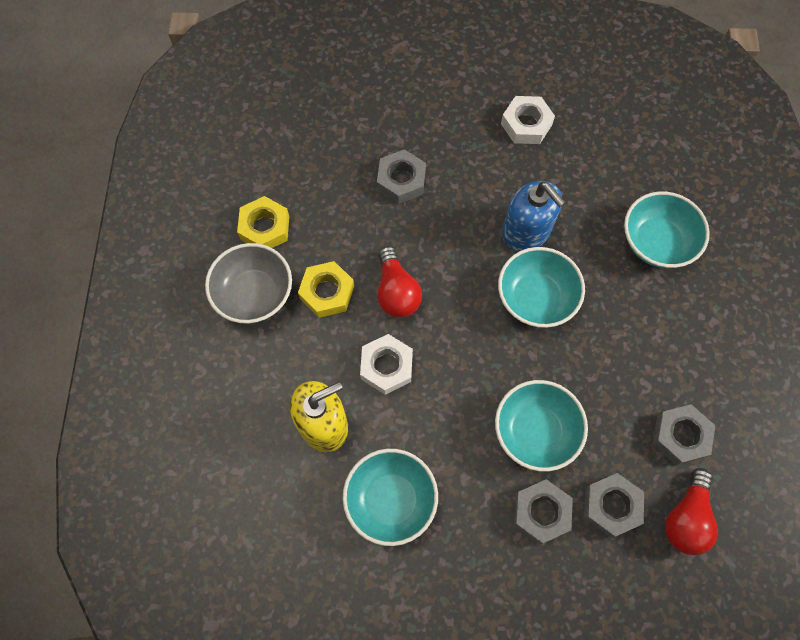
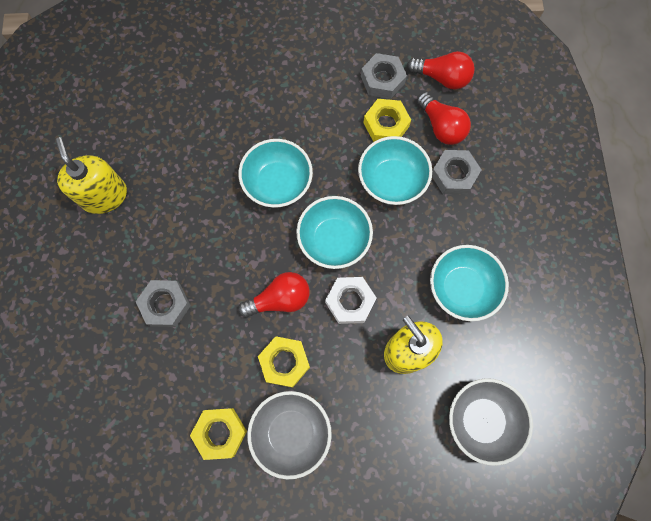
camera: 95 degrees left, 5 degrees up
white nut [501,96,555,144] -> yellow soap dispenser [56,137,127,214]
blue soap dispenser [502,181,566,251] -> none
grey nut [584,473,644,538] -> red light bulb [417,92,471,145]
turquoise bowl [624,191,710,268] -> turquoise bowl moved to [296,196,373,269]
none -> yellow nut [363,99,411,142]
none -> grey bowl [449,378,533,466]

